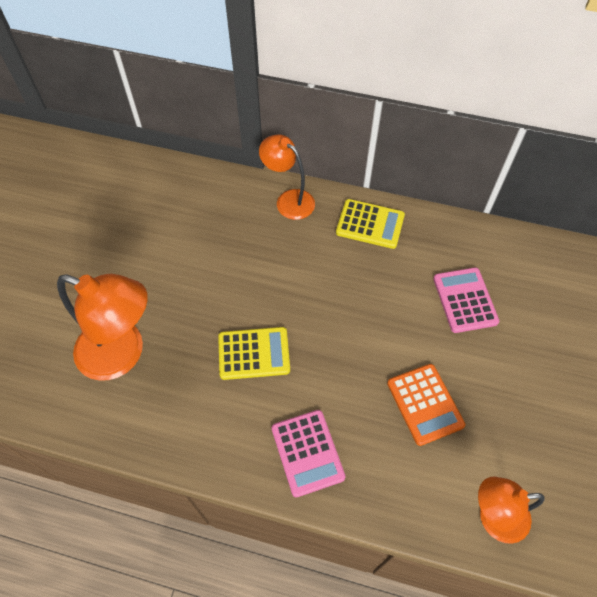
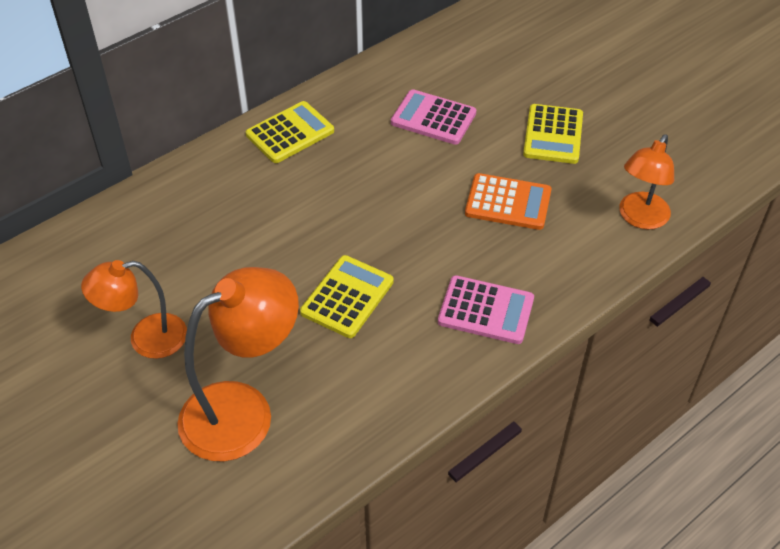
camera: 55 degrees left, 10 degrees down
orange lamp [259,134,315,220] -> orange lamp moved to [81,260,187,359]
none -> yellow calculator [523,104,583,164]

